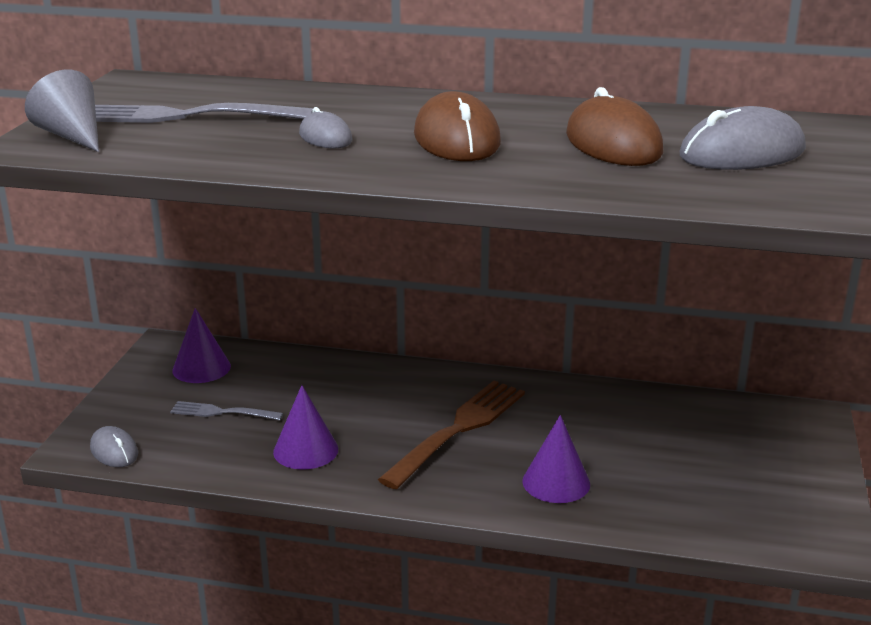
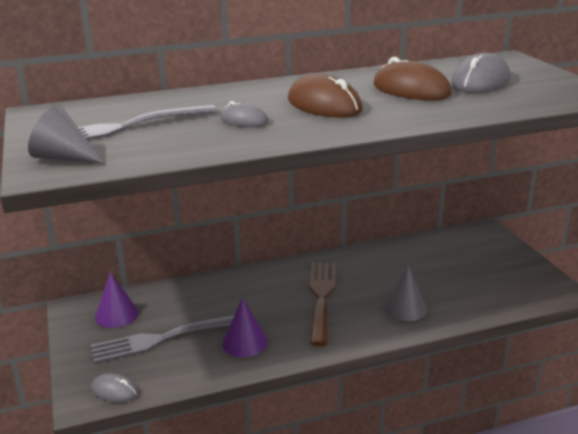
camera: 30 degrees left, 0 degrees up
grey fork [170,401,283,421] -> grey fork [91,314,235,364], size x1.86
purple cone [522,415,590,503] -> grey cone [384,265,427,321]

